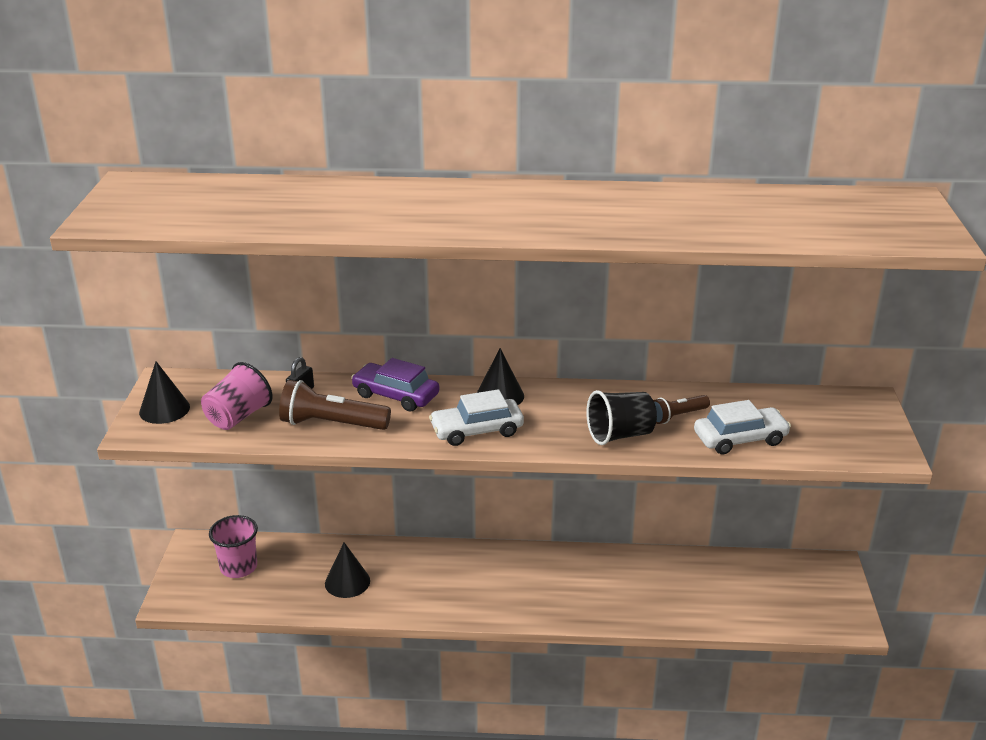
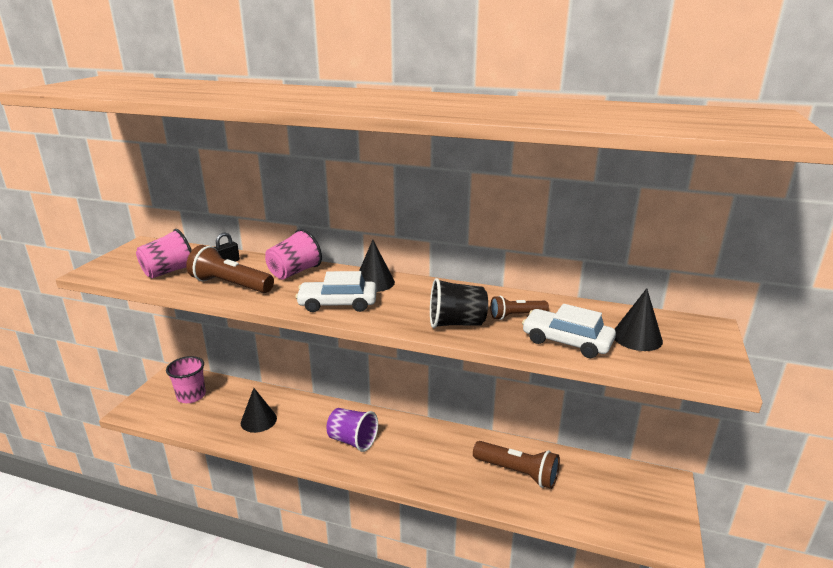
camera: 15 degrees right, 5 degrees down
black cone [139,361,190,424] -> black cone moved to [615,288,663,351]
purple car [351,358,440,412] -> pink cup [265,229,322,280]
white car [694,400,791,454] -> white car turned 150 degrees counterclockwise [522,304,616,358]
none -> purple cup [326,408,378,452]
none -> brown flashlight [473,441,560,489]

